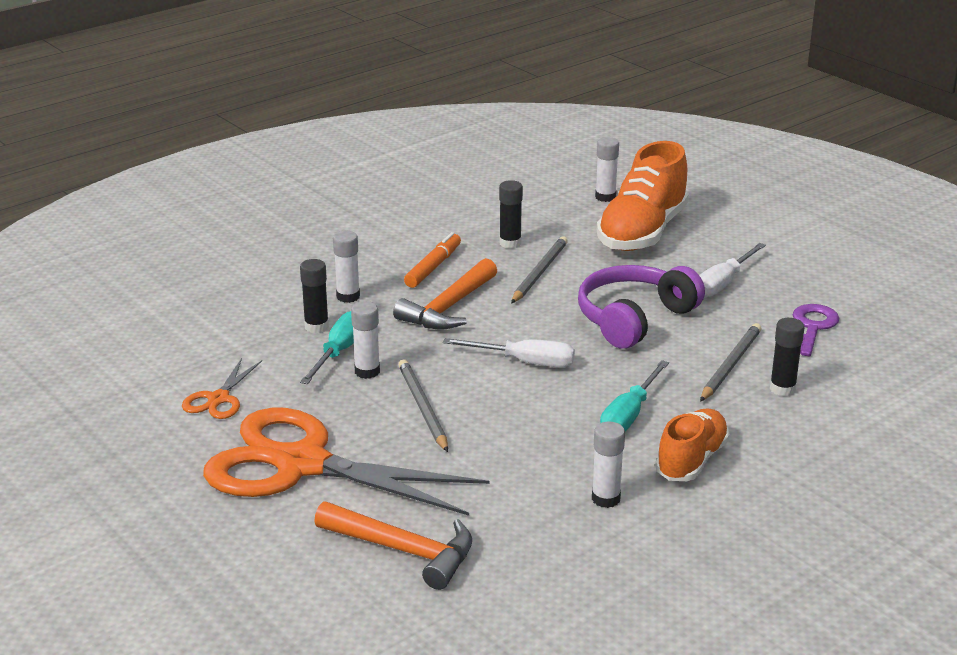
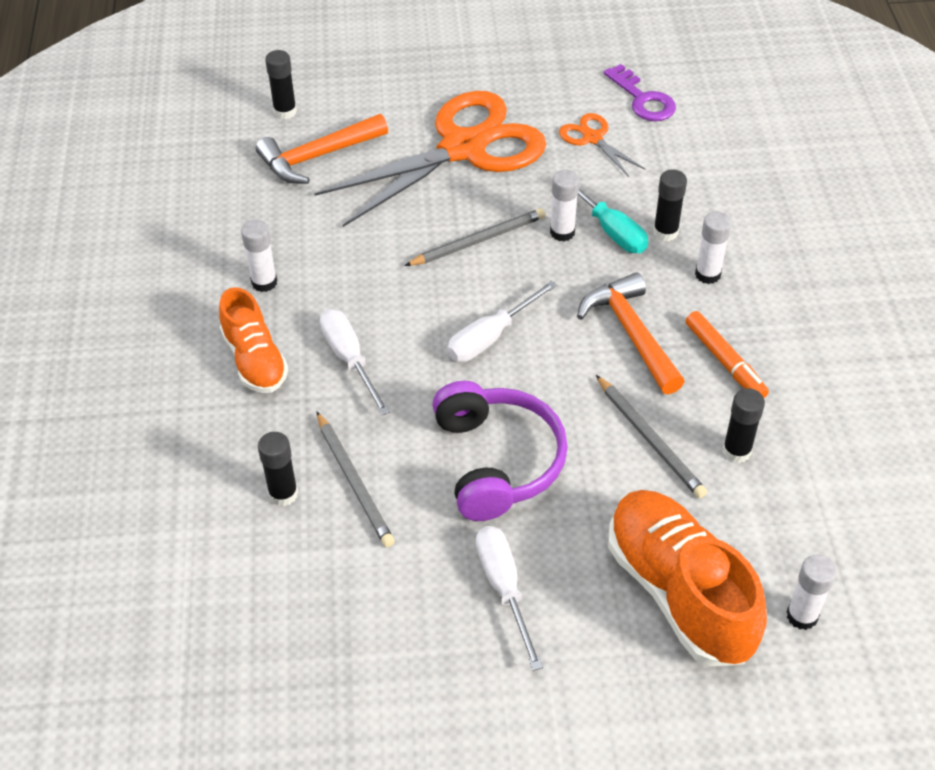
camera: 125 degrees right, 20 degrees up
grey pencil [399,360,448,452] -> grey pencil turned 45 degrees counterclockwise [404,208,545,266]
turquoise screwdriver [600,360,669,432] -> white screwdriver [320,309,390,415]
purple key [793,304,839,356] -> purple key moved to [604,64,676,121]
none -> black glue stick [265,50,297,119]

